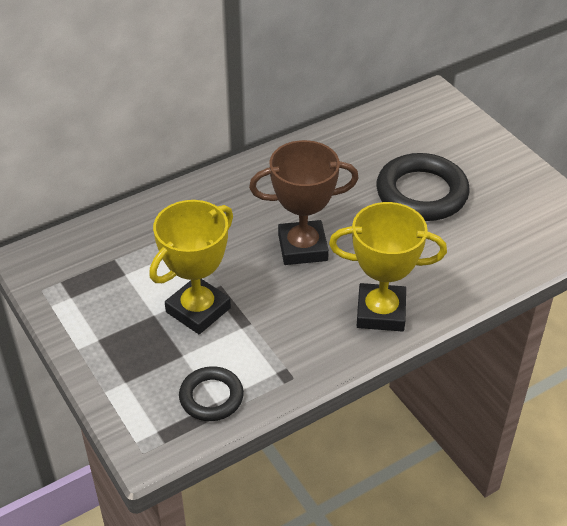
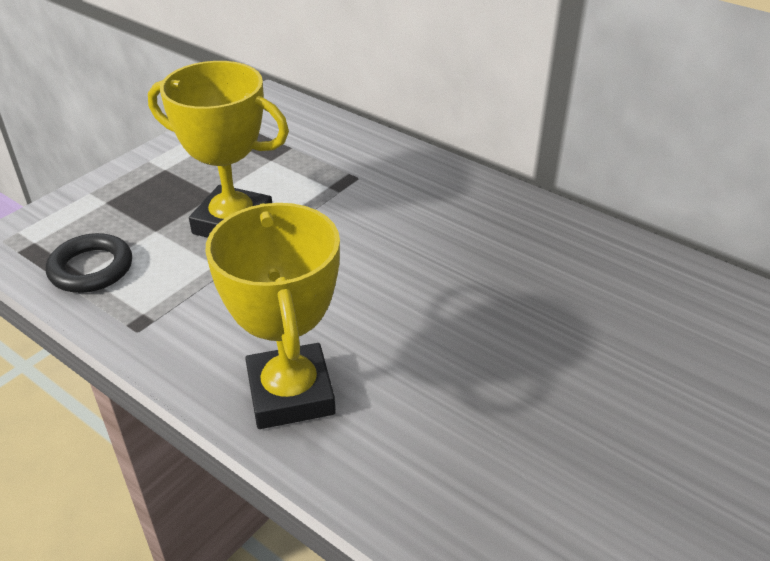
camera: 70 degrees right, 5 degrees down
brown trophy [249,140,359,265] -> none
black ring [376,153,470,221] -> none

